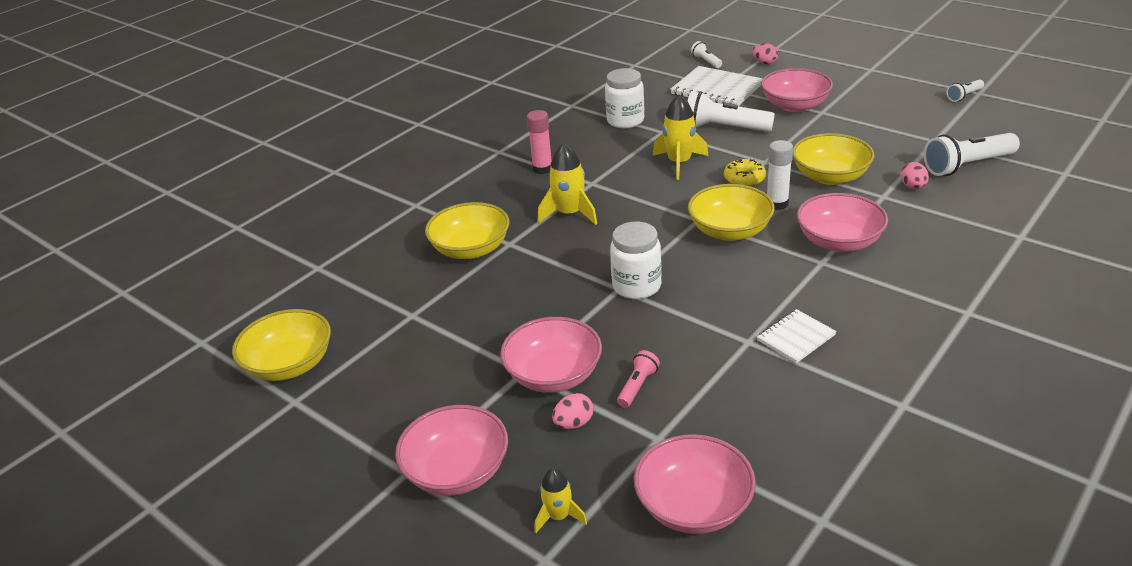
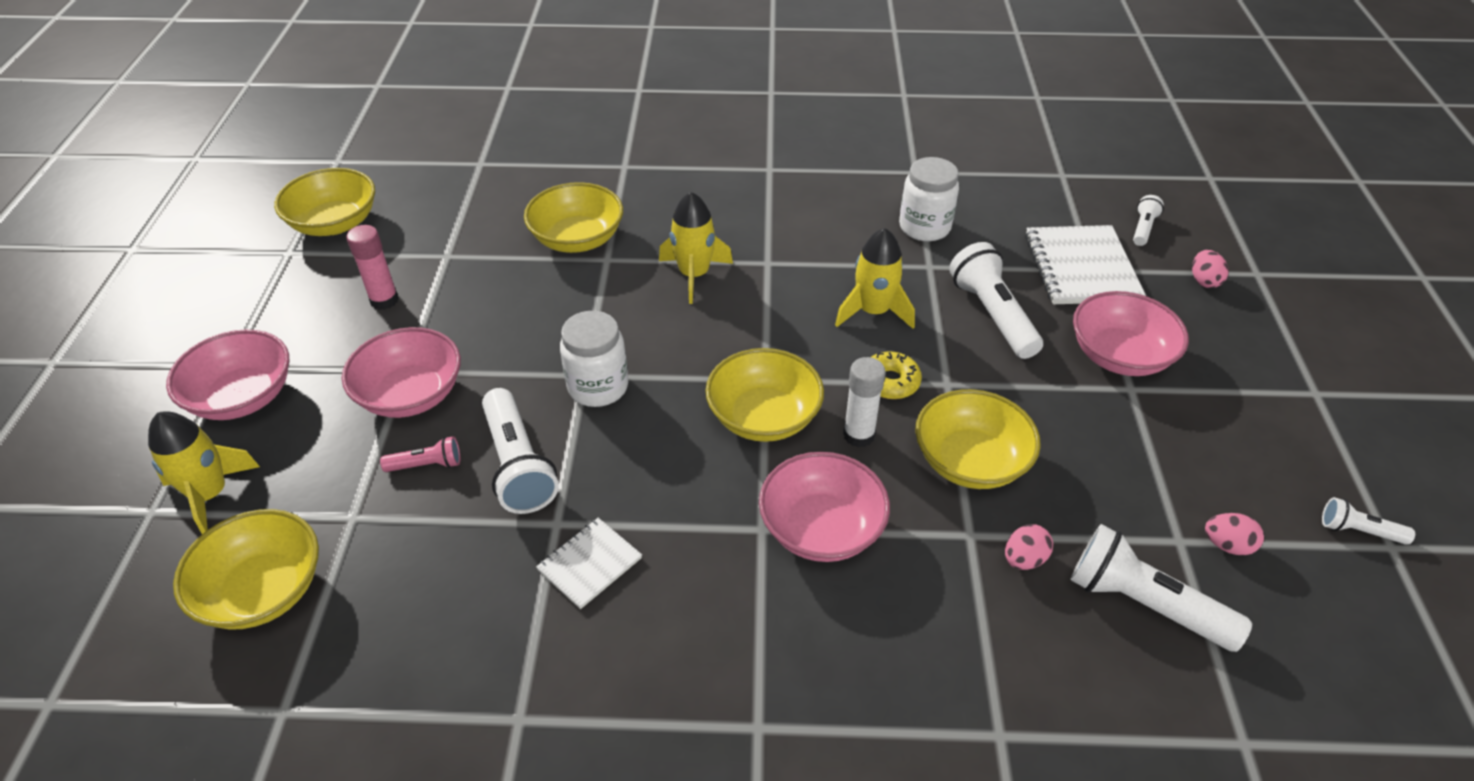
camera: 50 degrees right, 10 degrees up
pink glue stick [527,110,552,174] -> pink glue stick moved to [346,225,399,310]
yellow rocket [535,468,587,533] -> yellow rocket [148,411,260,534], size x1.67
pink egg [552,393,593,429] -> pink egg moved to [1205,513,1264,555]
pink bowl [634,434,756,534] -> yellow bowl [173,509,319,630]
white notebook [757,309,837,363] -> white notebook turned 60 degrees counterclockwise [536,518,642,609]
none -> white flashlight [482,388,559,514]

